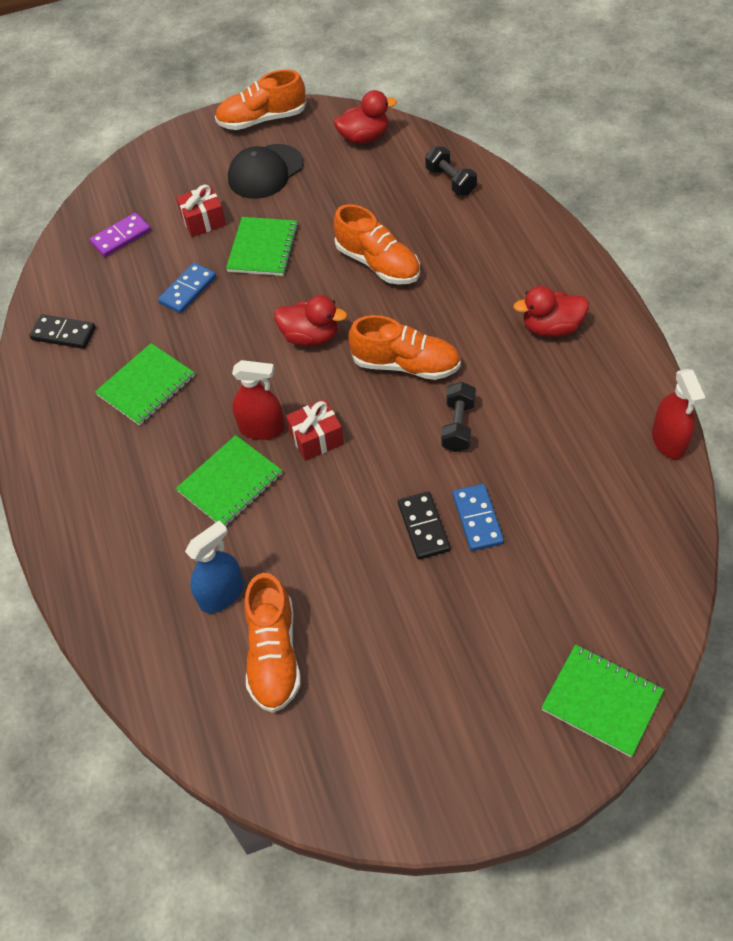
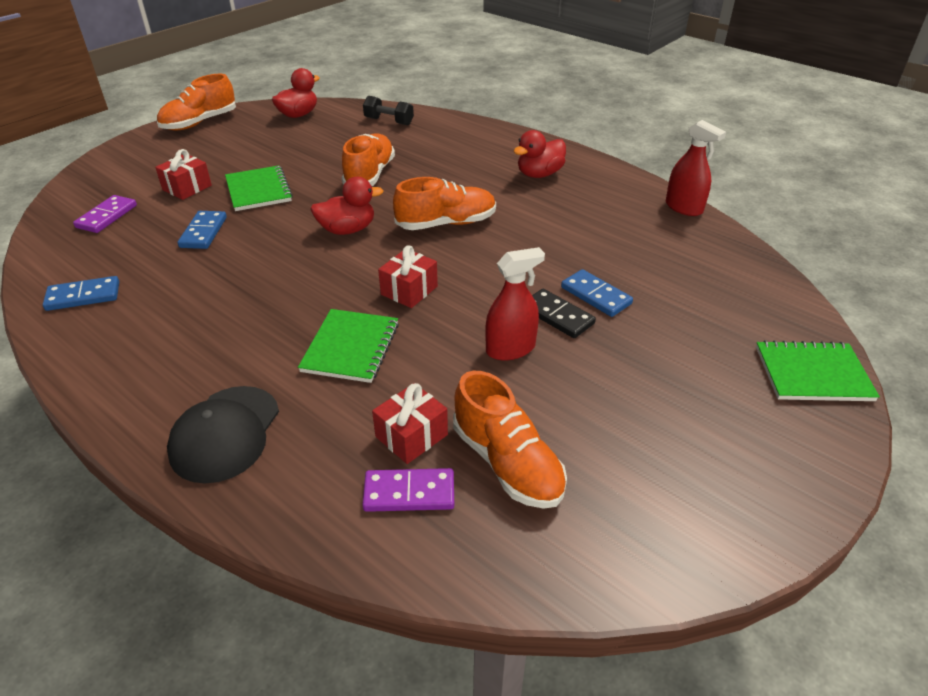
camera: 35 degrees left, 15 degrees down
black domino [29,314,96,349] -> blue domino [43,276,119,311]
green notebook [95,343,195,426] -> none
blue spray bottle [185,521,244,613] -> red gift [372,383,448,464]
black cap [228,144,304,199] -> black cap moved to [167,386,279,483]
red spray bottle [232,360,285,440] -> red spray bottle moved to [485,247,545,360]
orange shoe [334,204,420,285] -> orange shoe turned 90 degrees counterclockwise [341,133,395,186]
black dumbbell [441,382,476,452] -> none
none -> purple domino [362,468,454,512]

